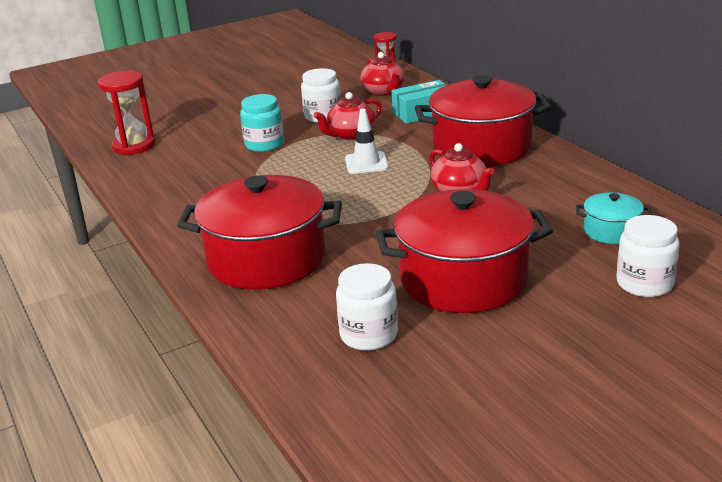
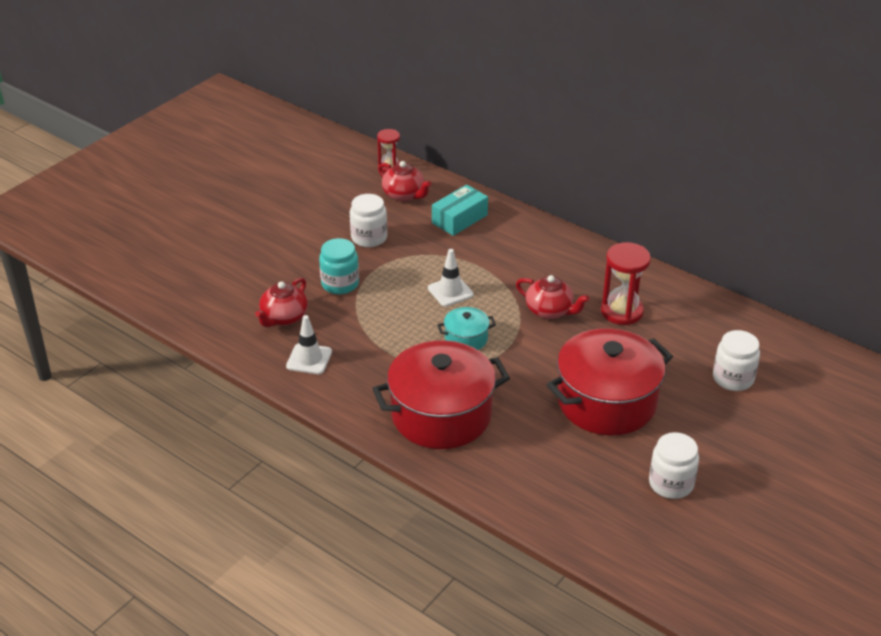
camera: 25 degrees left, 10 degrees up
red hourglass [98,71,155,155] -> red hourglass moved to [601,242,651,325]
red teapot [313,92,382,140] -> red teapot moved to [255,278,308,327]
white jar [336,263,398,351] -> white jar moved to [649,432,699,499]
red pot [415,75,551,166] -> none
turquoise pot [576,192,652,244] -> turquoise pot moved to [437,307,496,350]
none -> white traffic cone [286,315,332,374]

